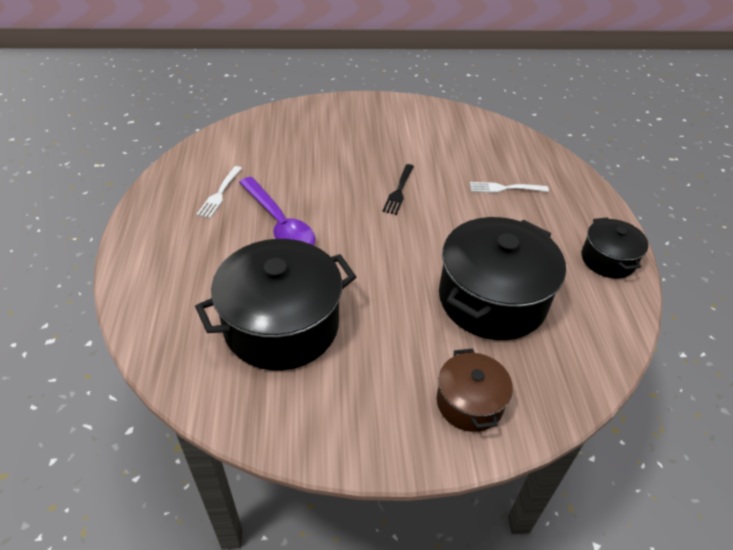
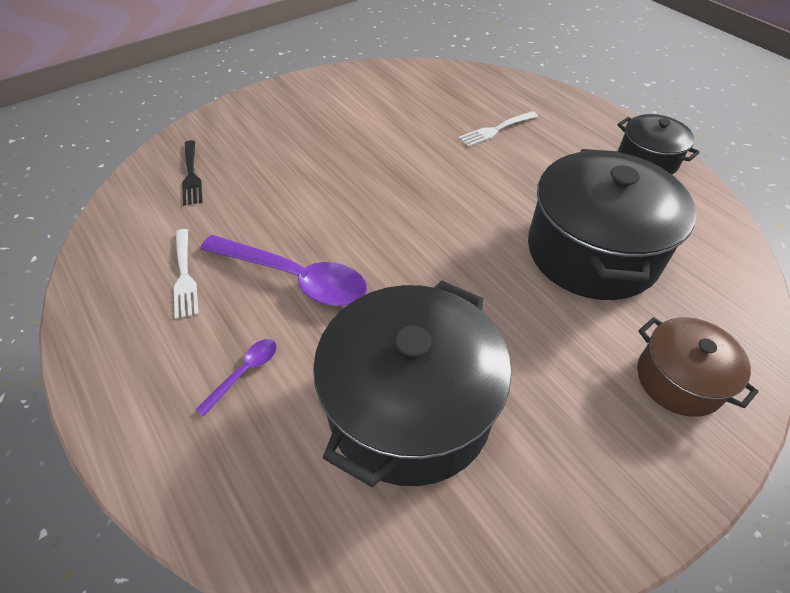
camera: 30 degrees left, 5 degrees up
black fork [382,164,414,215] -> black fork moved to [182,140,203,206]
none -> purple spoon [195,339,277,416]

